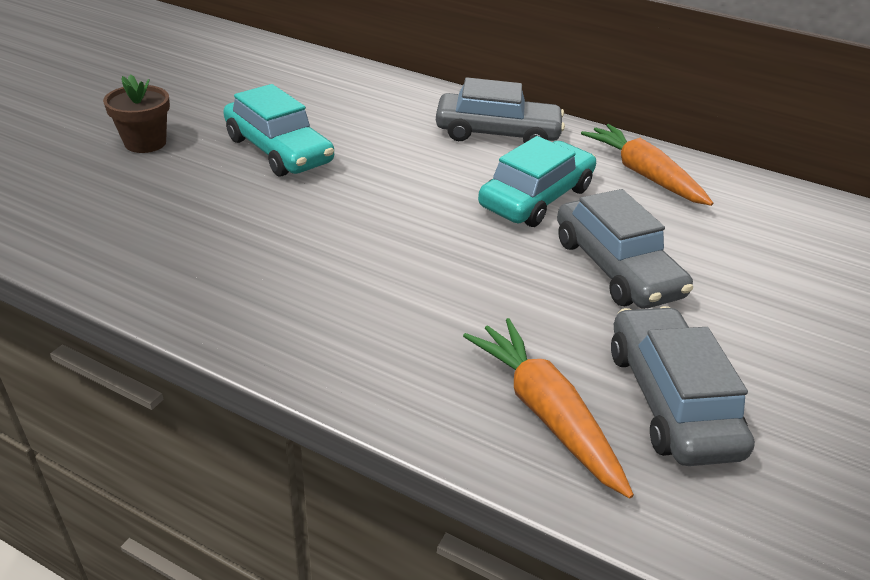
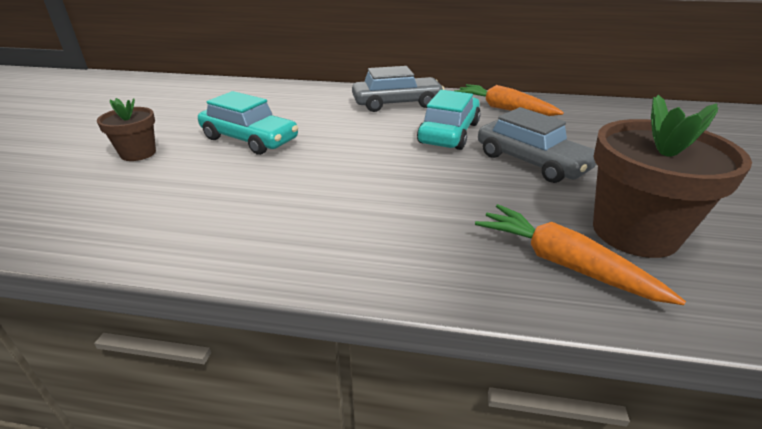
camera: 15 degrees left, 5 degrees down
grey car [611,306,755,466] -> brown flower pot [593,95,752,258]

